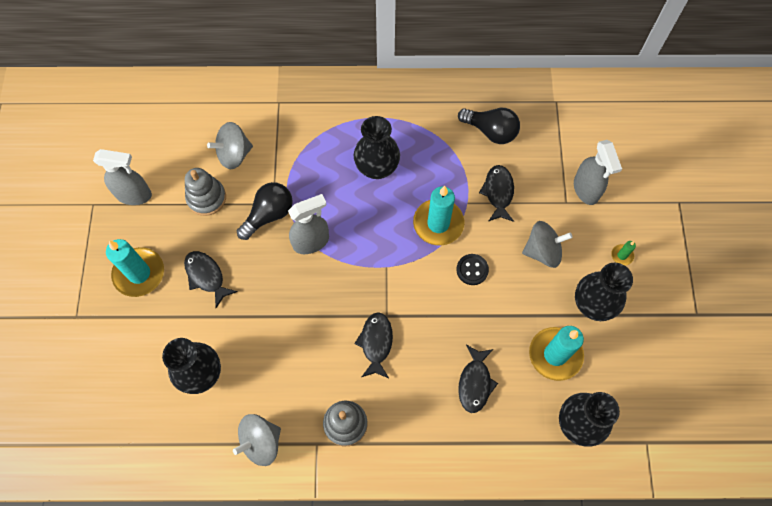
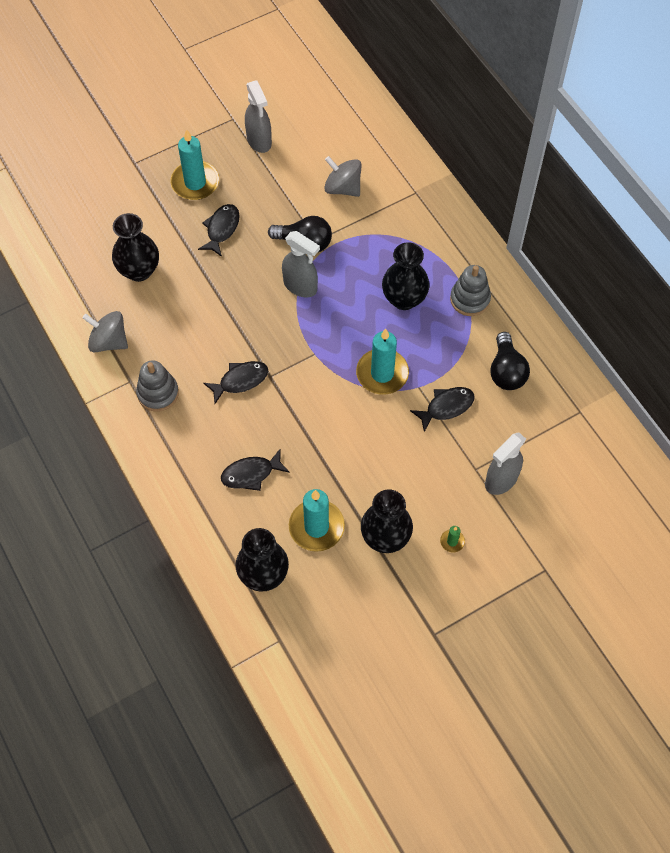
camera: 60 degrees right, 5 degrees down
grey stacking toy [185,168,226,216] -> grey stacking toy moved to [450,265,491,316]
black button [456,254,489,285] -> none
grey spinning top [522,221,573,268] -> none

